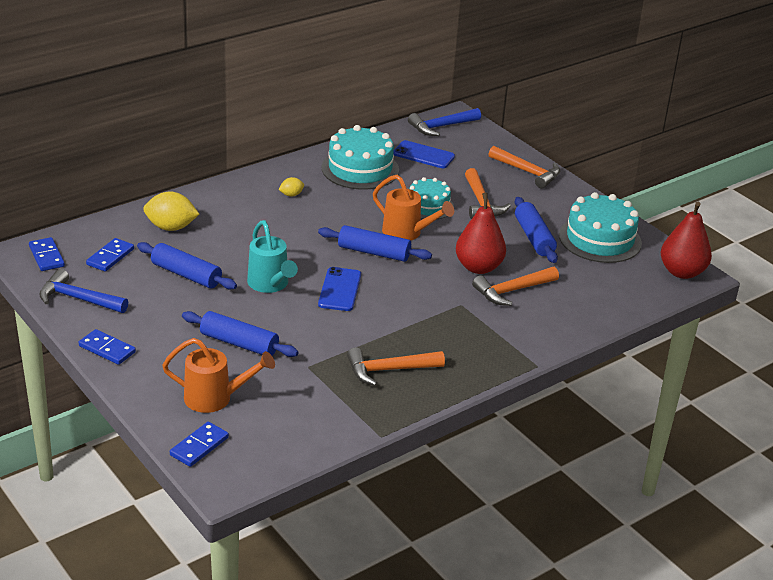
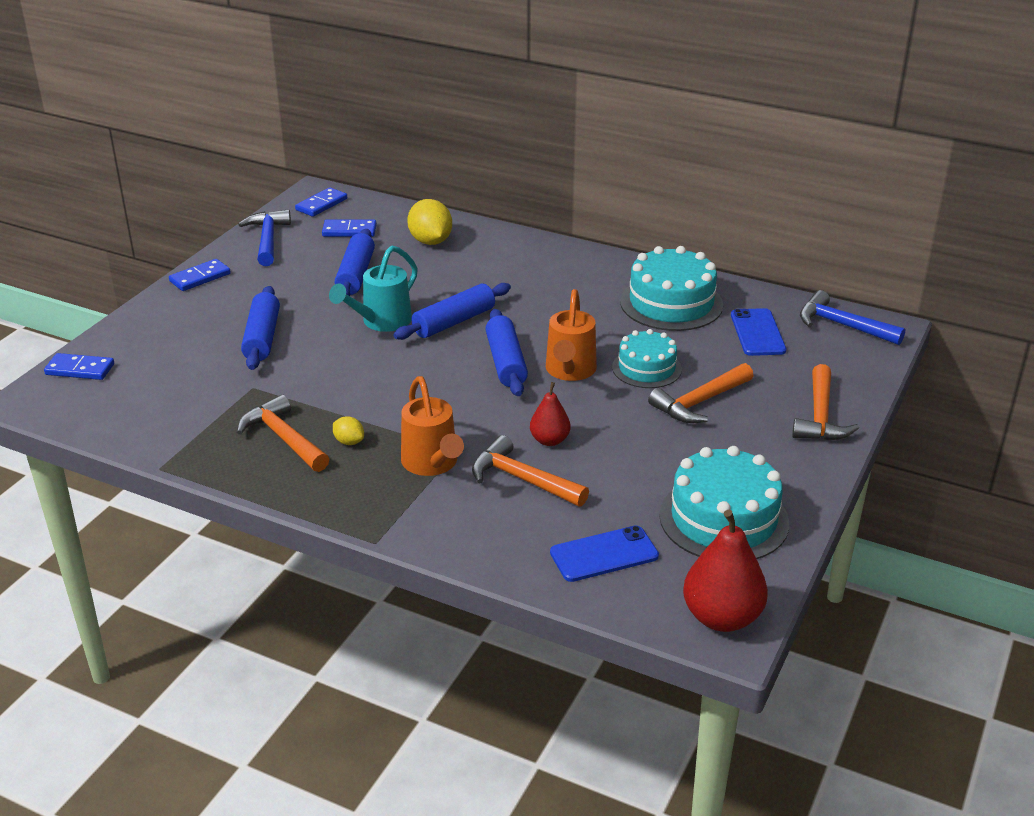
camera: 65 degrees right, 0 degrees up
blue domino [79,329,136,365] -> blue domino turned 45 degrees clockwise [169,259,231,291]
orange watering can [162,338,275,413] -> orange watering can moved to [401,376,464,476]
yellow lemon [278,177,304,197] -> yellow lemon moved to [333,416,364,445]
blue phone [318,267,361,311] -> blue phone moved to [550,525,659,582]
red pear [456,193,506,274] -> red pear [530,382,570,446], size x0.58
blue rolling pin [515,197,558,263] -> blue rolling pin moved to [393,283,511,340]

